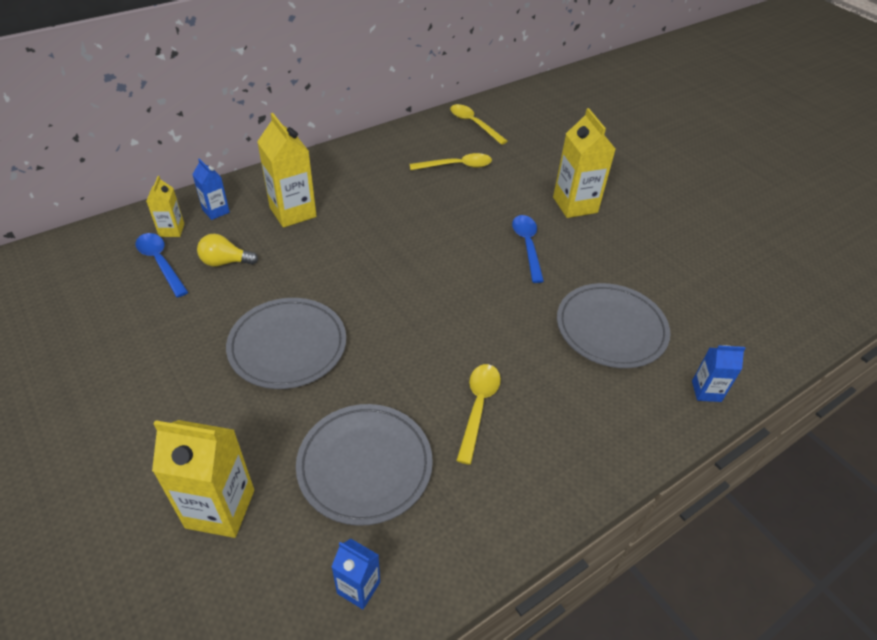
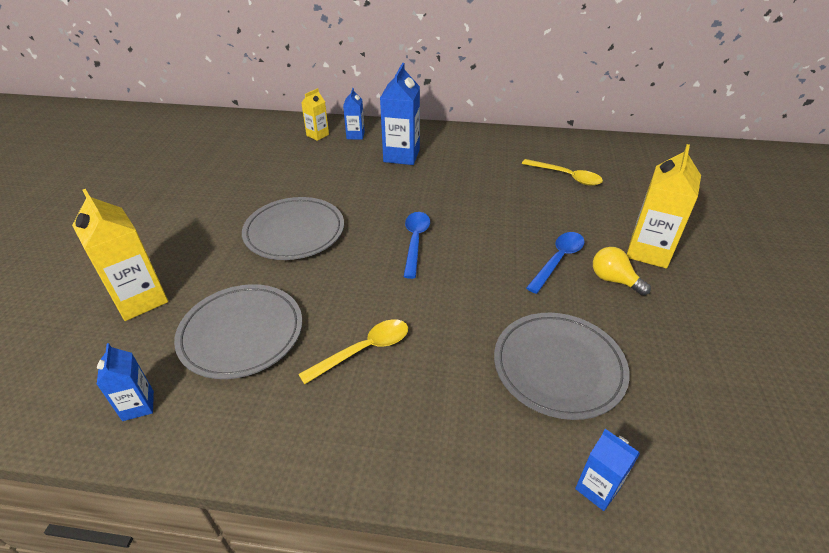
camera: 45 degrees right, 5 degrees down
blue spoon [136,233,188,297] -> blue spoon moved to [404,212,430,279]
yellow light bulb [197,234,258,266] -> yellow light bulb moved to [593,247,651,296]
yellow carton [257,113,317,228] -> blue carton [380,63,420,165]
yellow spoon [450,104,507,145] -> none

